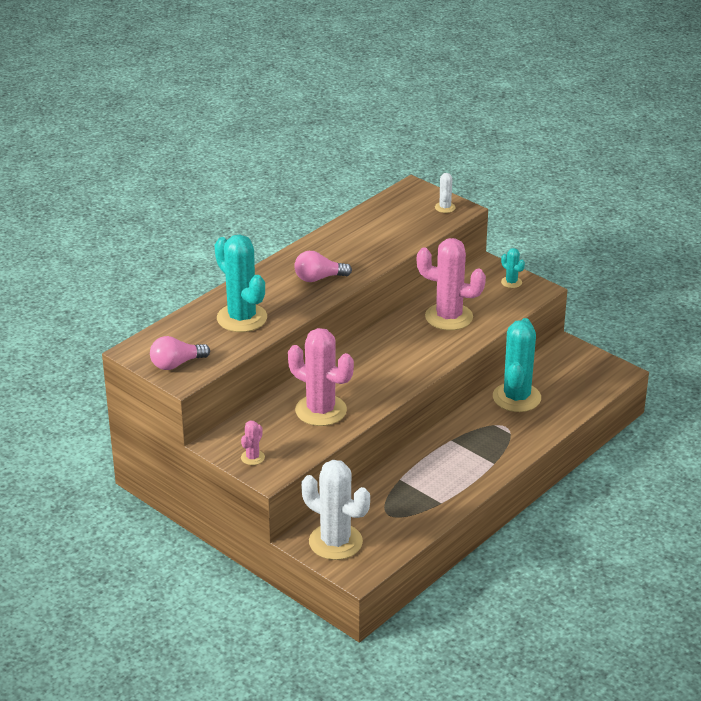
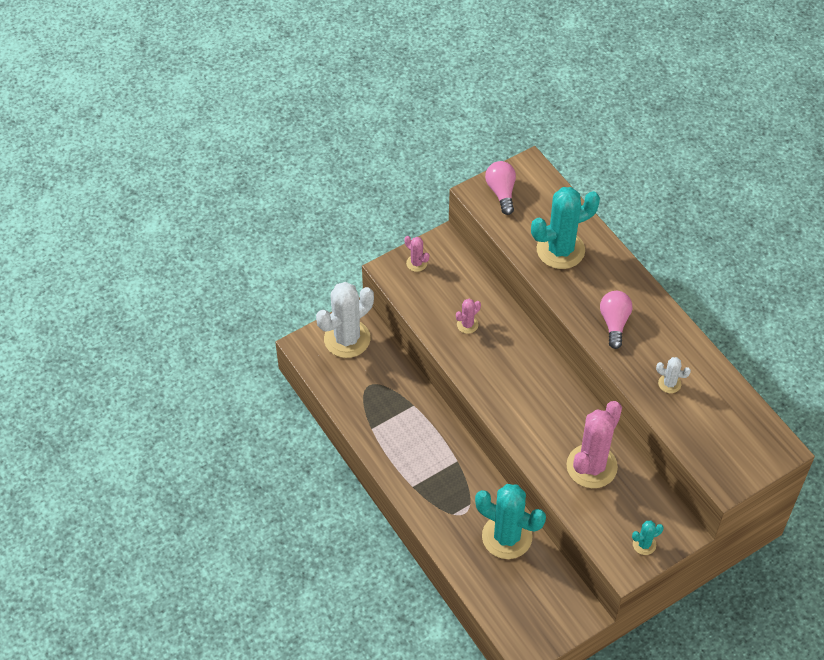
camera: 105 degrees right, 20 degrees up
pink cactus [288,328,354,426] -> pink cactus [456,299,481,334], size x0.45
white cactus [435,173,456,213] -> white cactus moved to [656,357,691,393]

